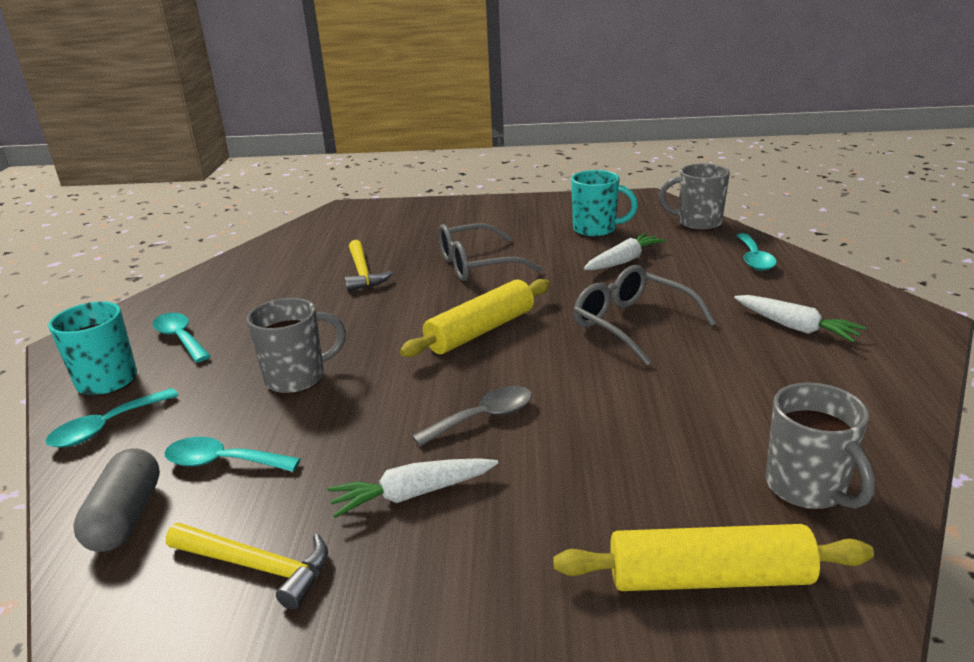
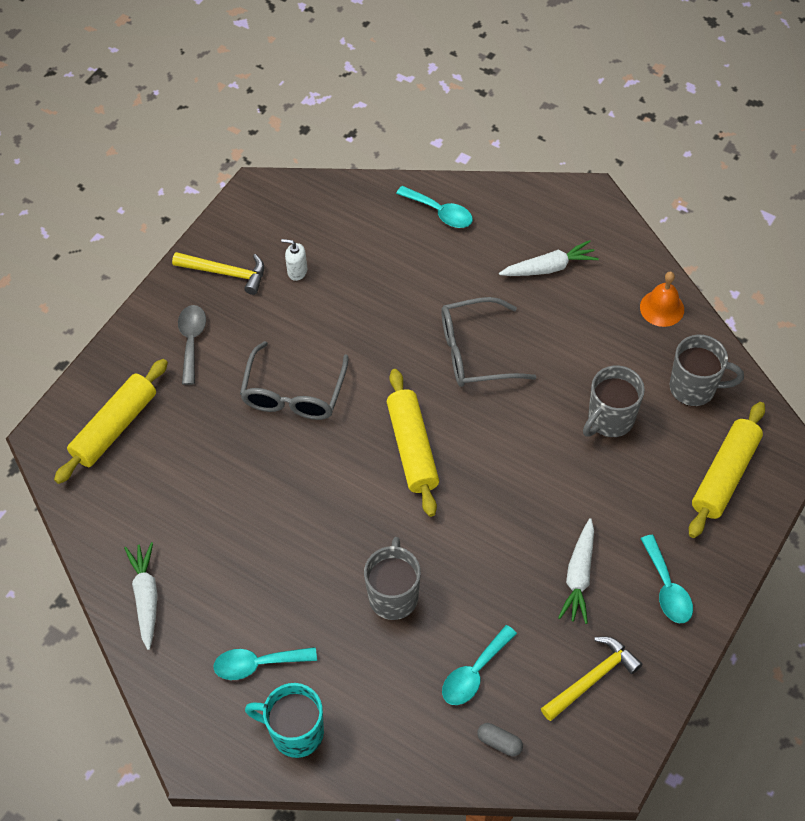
camera: 60 degrees left, 30 degrees up
turquoise spoon [46,388,179,448] -> turquoise spoon moved to [640,535,693,623]
grey capsule [73,448,160,552] -> grey capsule [477,723,523,756], size x0.56
yellow hammer [345,240,392,291] -> yellow hammer moved to [172,252,264,295]
grey spoon [412,386,532,446] -> grey spoon moved to [178,305,206,385]
turquoise mug [571,170,638,237] -> white soap dispenser [281,239,307,281]
white carrot [584,233,666,270] -> white carrot moved to [124,542,158,650]
grey mug [659,164,730,231] -> grey mug moved to [583,365,645,437]
none -> yellow rolling pin [54,359,168,484]
none -> orange bell [640,272,684,327]

